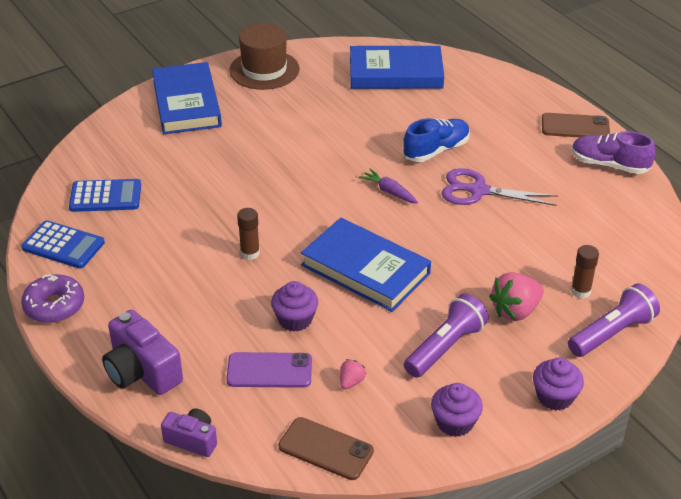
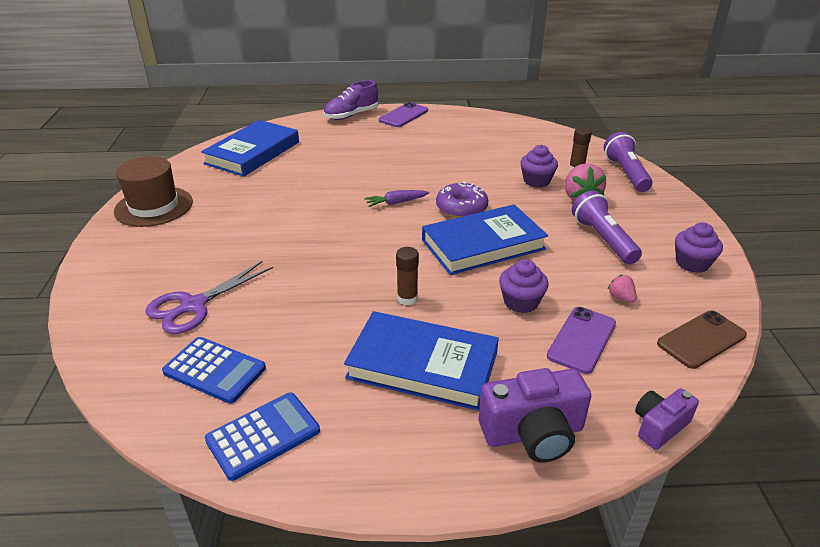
camera: 60 degrees left, 5 degrees down
purple donut [21,274,84,323] -> purple donut moved to [436,181,489,218]
blue calculator [69,179,141,212] -> blue calculator turned 90 degrees clockwise [162,337,266,404]
blue book [152,62,222,134] -> blue book moved to [344,311,499,411]
blue shoe [403,118,470,162] -> none
purple scissors [442,168,558,206] -> purple scissors moved to [146,261,273,334]
purple cupcake [533,357,584,411] -> purple cupcake moved to [521,145,558,188]
brown phone [542,113,610,137] -> purple phone [379,102,428,127]
purple shoe [572,131,656,174] -> purple shoe moved to [324,80,378,120]

